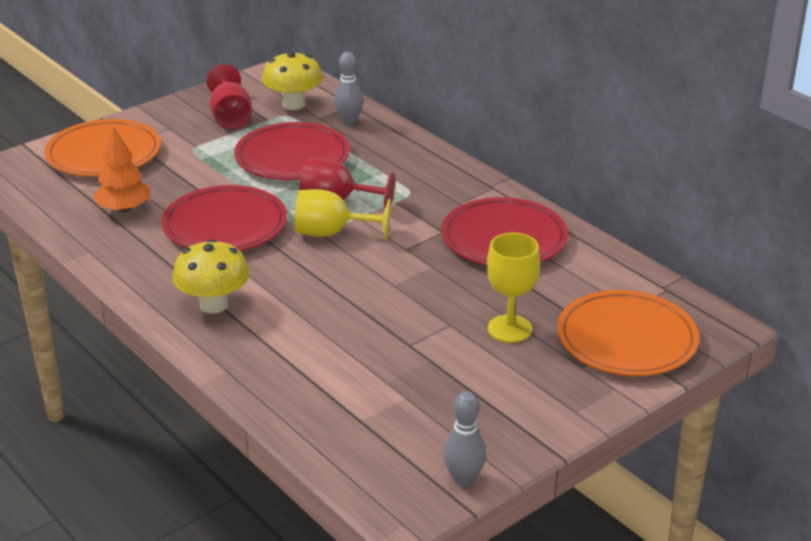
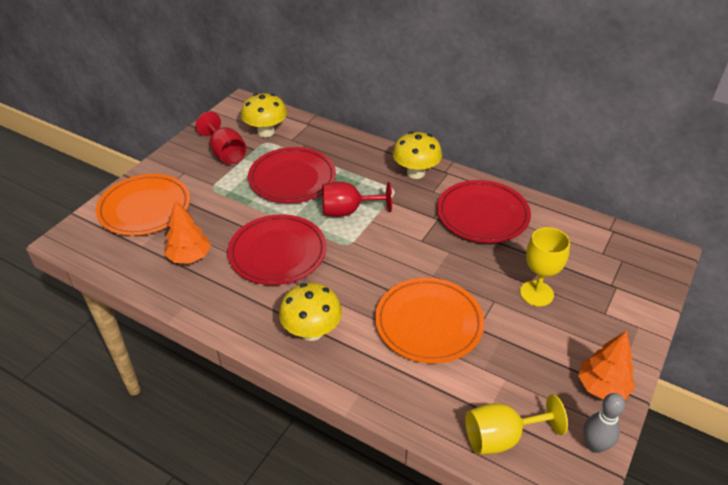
camera: 20 degrees left, 10 degrees up
yellow goblet [295,189,391,240] -> yellow goblet moved to [465,394,568,455]
grey bowling pin [334,52,363,125] -> none
orange plate [557,290,699,376] -> orange plate moved to [375,278,484,364]
none -> yellow mushroom [392,131,442,179]
none -> orange tree [578,331,635,400]

